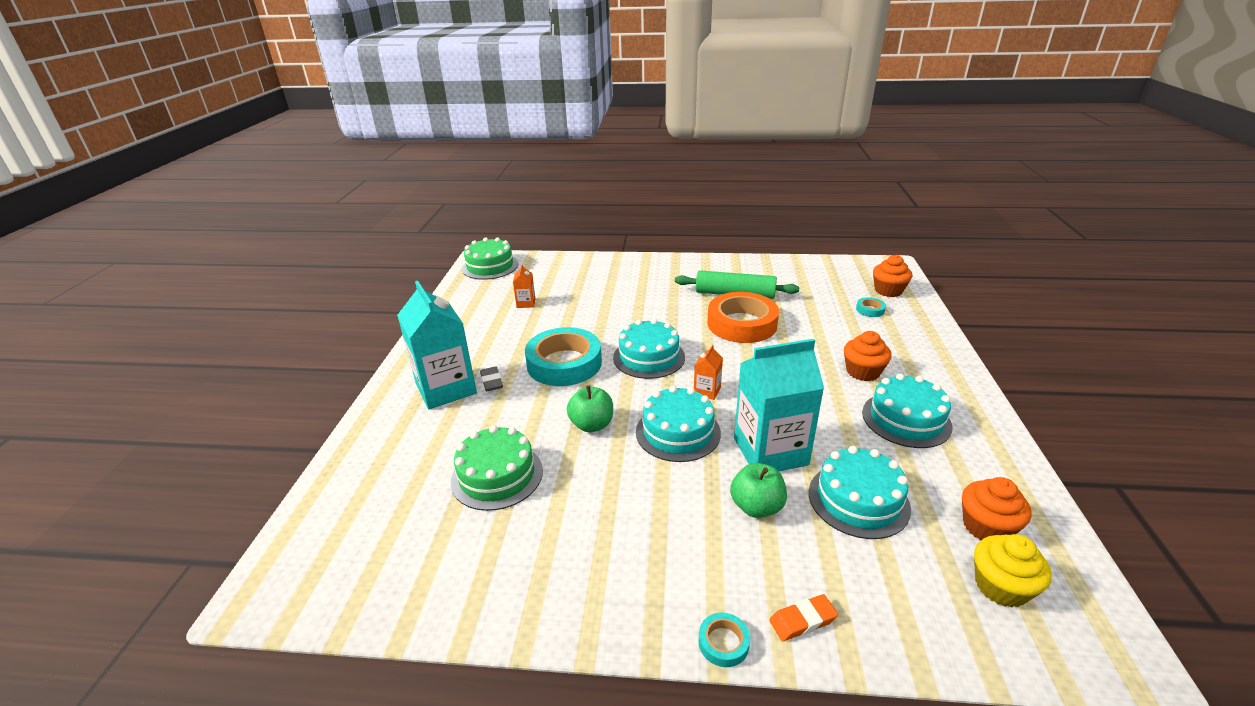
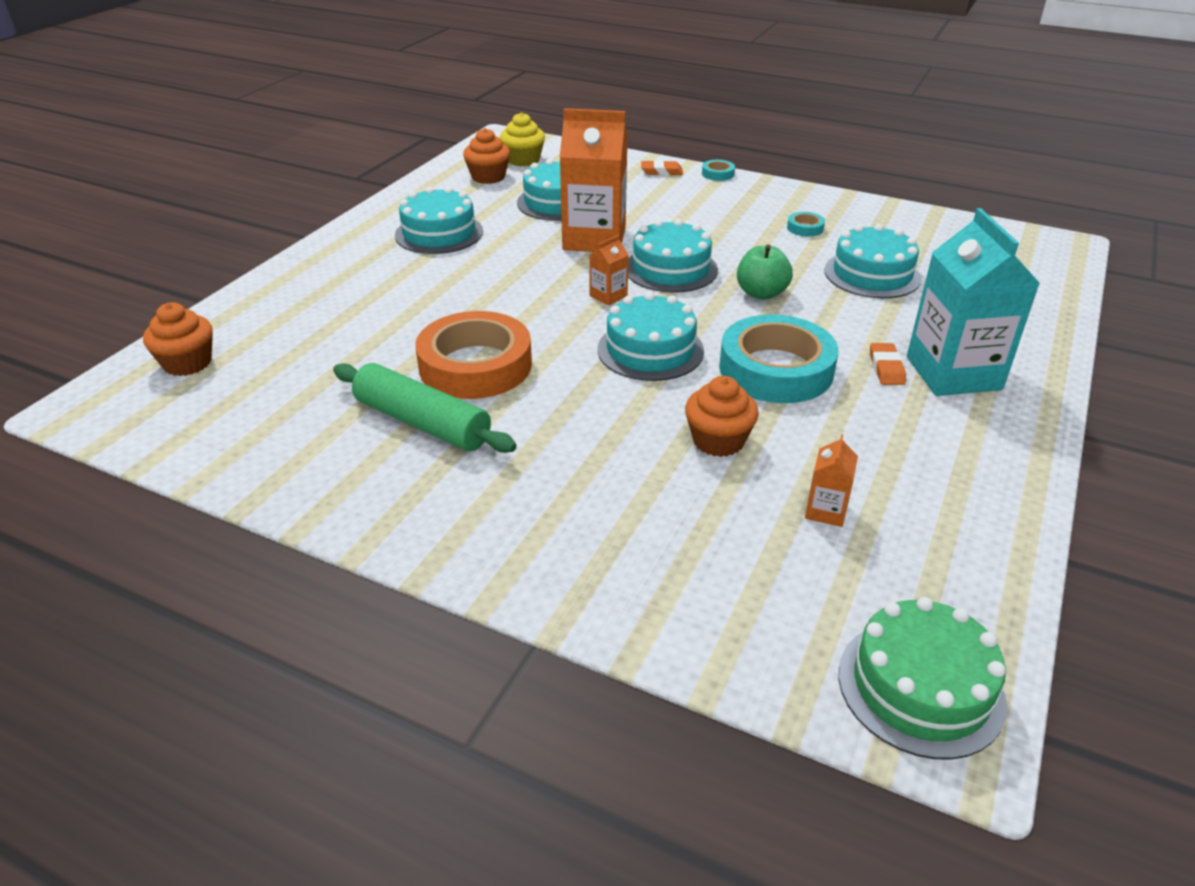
camera: 160 degrees left, 5 degrees up
green cake [451,425,543,511] -> turquoise cake [824,224,921,298]
grey eraser [480,367,503,391] -> orange eraser [870,343,906,385]
green apple [730,463,787,518] -> none
turquoise carton [734,339,824,471] -> orange carton [560,108,628,252]
orange cupcake [844,331,892,381] -> orange cupcake moved to [685,376,759,457]
turquoise tape [856,297,886,317] -> turquoise tape moved to [787,212,825,237]

